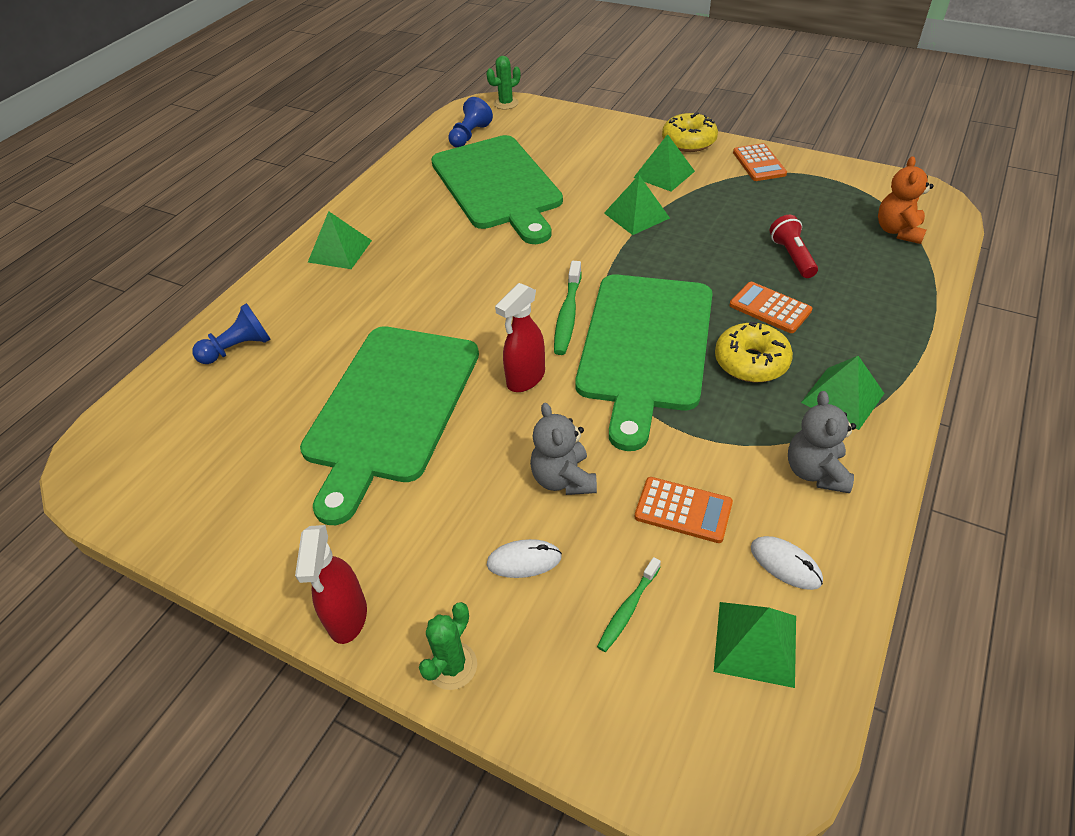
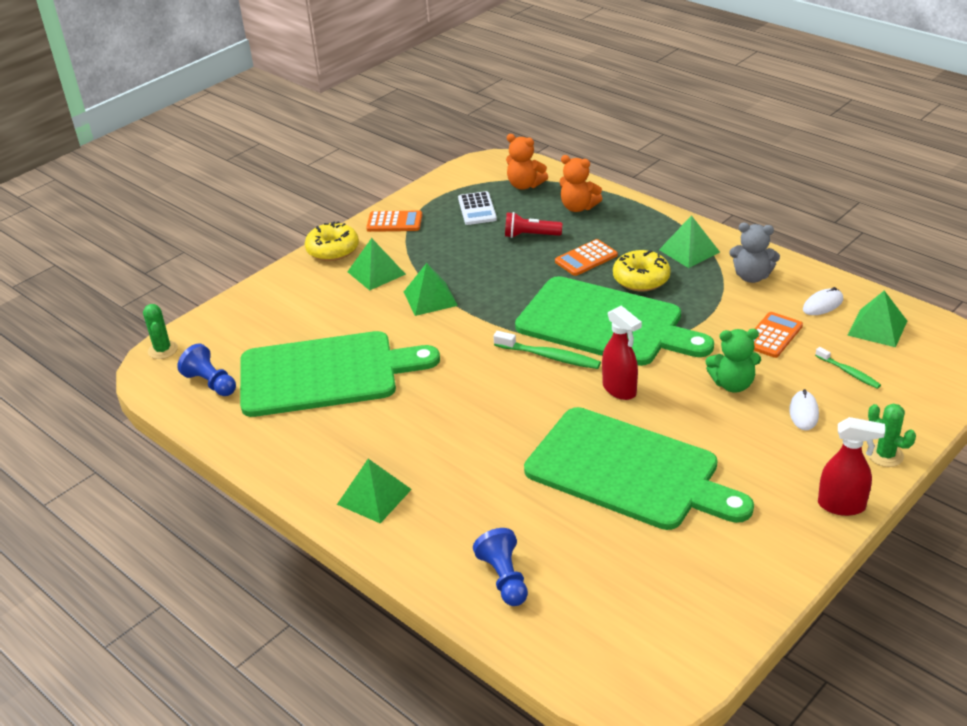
camera: 75 degrees left, 10 degrees down
grey teddy bear [530,403,597,495] -> green teddy bear [706,329,761,393]
none -> white calculator [458,191,497,225]
none -> orange teddy bear [560,155,602,212]

